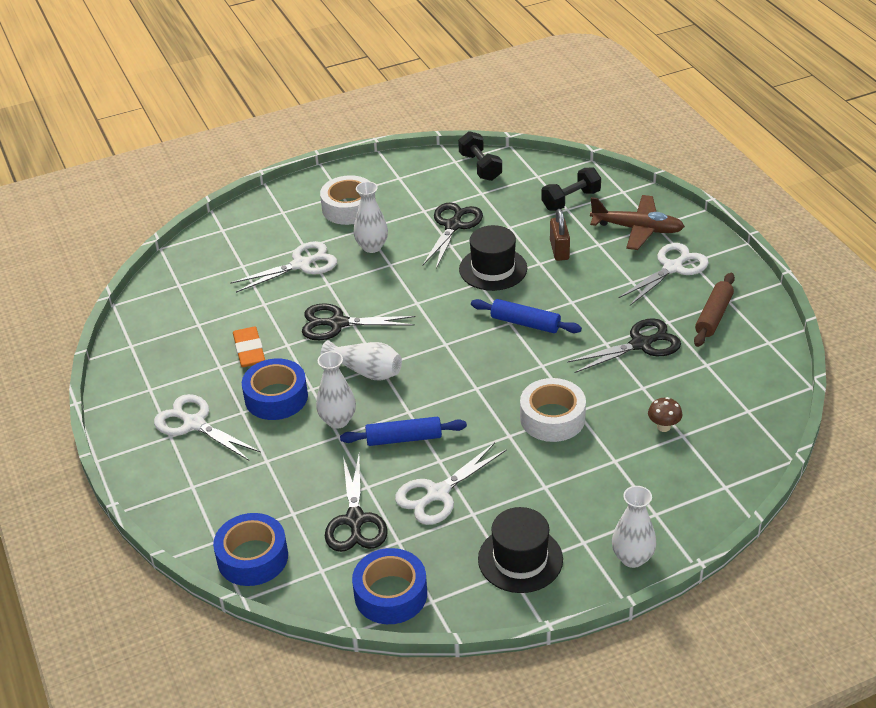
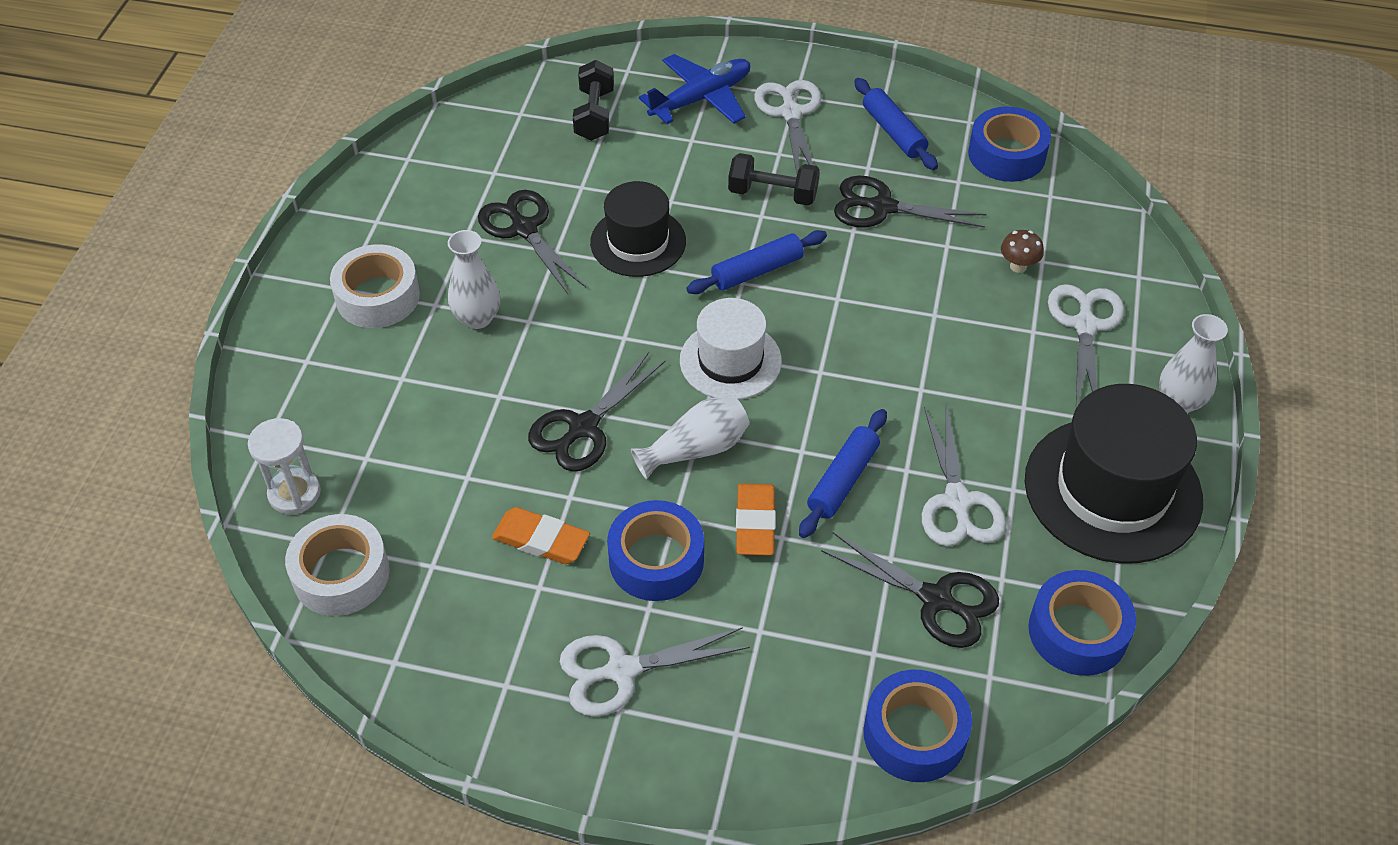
camera: 55 degrees left, 10 degrees up
white scissors [230,241,337,293] -> white scissors moved to [1048,284,1124,405]
white vase [316,351,356,429] -> orange eraser [736,483,776,556]
black dumbbell [458,131,502,181] -> black dumbbell moved to [728,153,820,206]
black hat [478,507,563,593] -> black hat [1025,384,1203,563], size x1.61
white tape [520,378,586,442] -> white tape moved to [285,514,390,616]
brown padlock [550,209,570,261] -> none
black scissors [567,318,681,373] -> black scissors turned 90 degrees counterclockwise [834,175,987,228]
brown plane [590,195,685,250] -> blue plane [639,54,750,124]
brown rolling pin [694,273,735,347] -> blue rolling pin [854,78,938,170]
none -> white hourglass [248,418,321,514]
none -> white hat [680,298,782,400]
none -> blue tape [968,107,1051,182]

